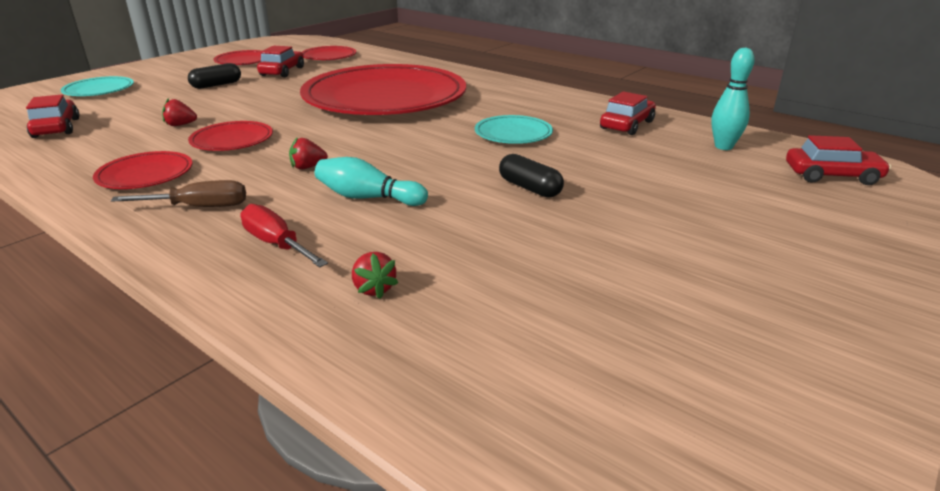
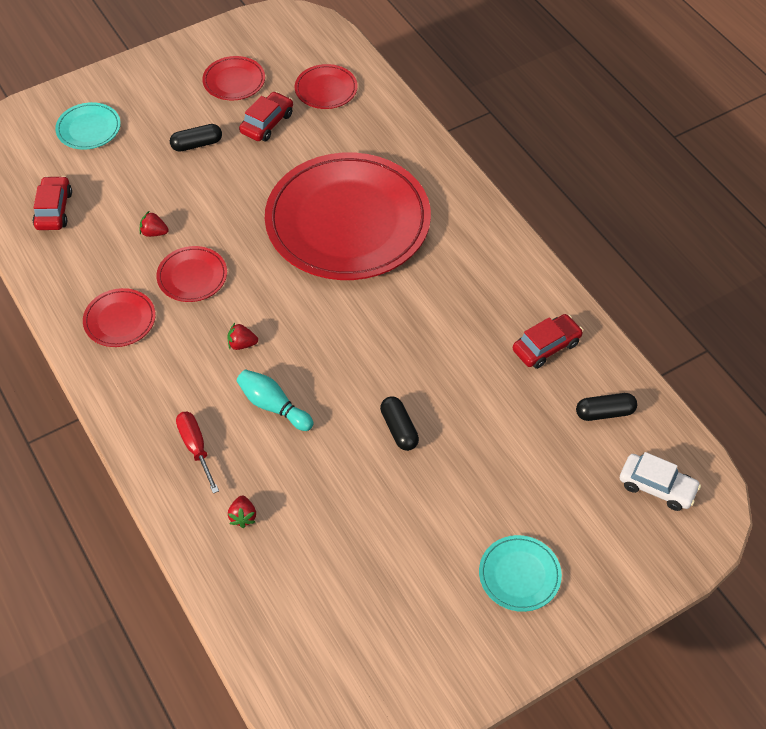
camera: 20 degrees right, 25 degrees up
brown screwdriver [111,180,246,207] -> none
turquoise plate [475,115,553,144] -> turquoise plate moved to [479,535,562,612]
turquoise bowling pin [711,47,755,150] -> black capsule [576,393,637,421]
red car [786,135,891,185] -> white car [620,452,701,511]

